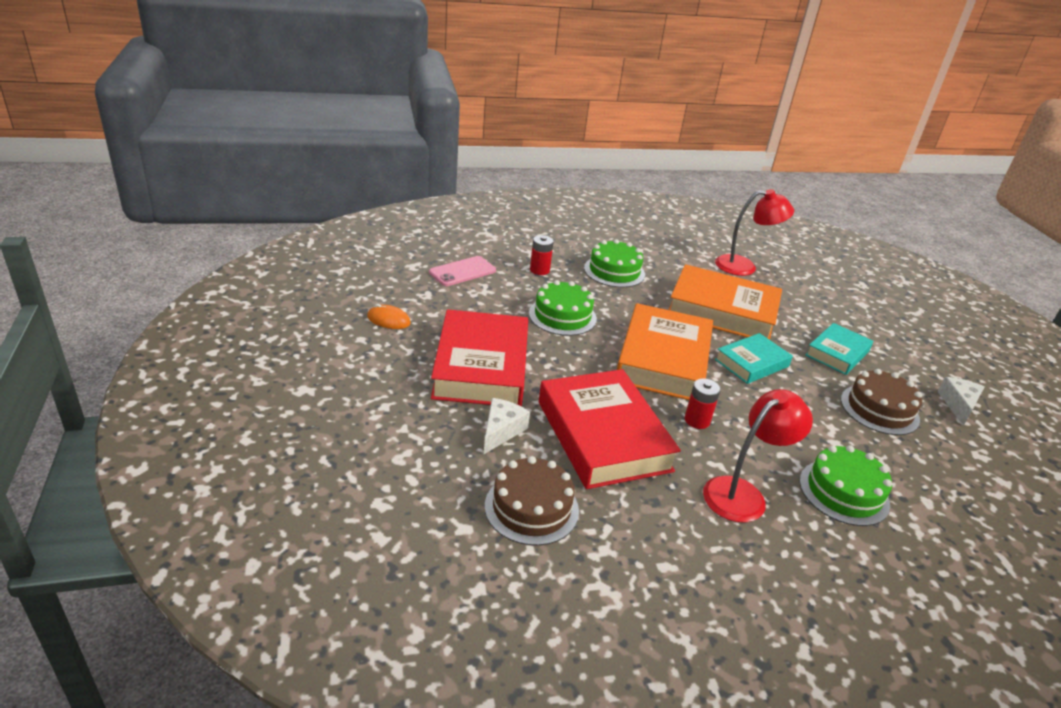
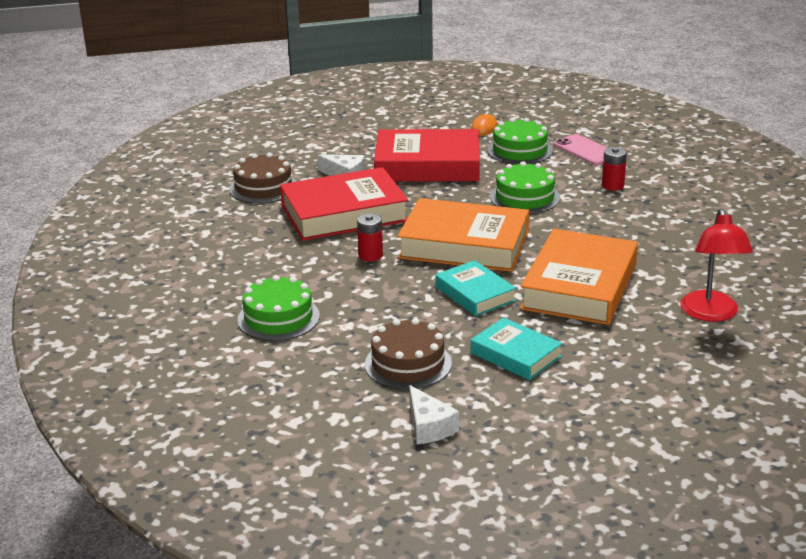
camera: 95 degrees right, 5 degrees down
green cake [584,239,645,288] -> green cake moved to [488,118,553,165]
red lamp [703,389,813,523] -> none
white cheese [938,377,984,426] -> white cheese turned 45 degrees clockwise [409,385,459,444]

